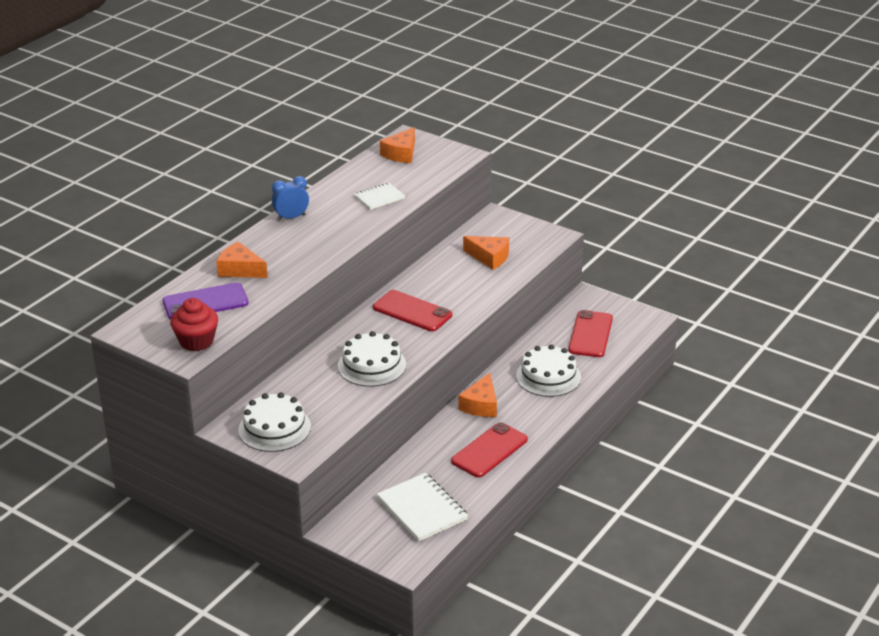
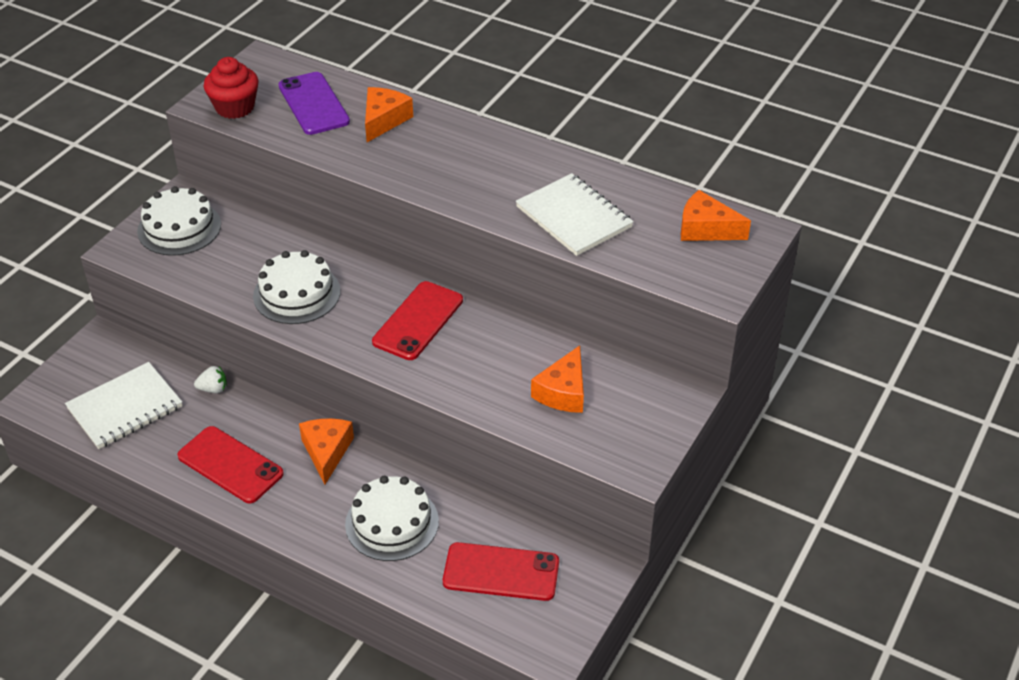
camera: 85 degrees right, 10 degrees up
blue clock [272,176,309,221] -> none
white notebook [354,183,405,210] -> white notebook [516,173,634,256], size x1.64
orange cheese [459,373,497,417] -> orange cheese turned 75 degrees clockwise [299,418,354,484]
none -> white strawberry [194,366,227,393]

